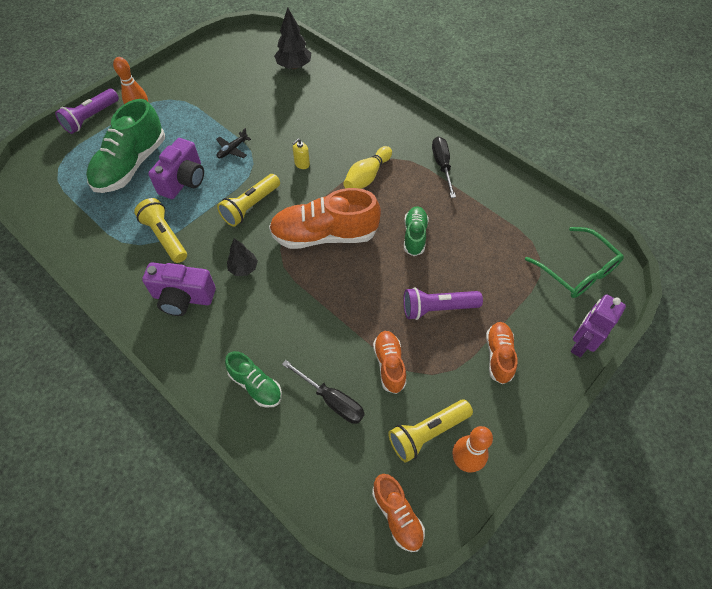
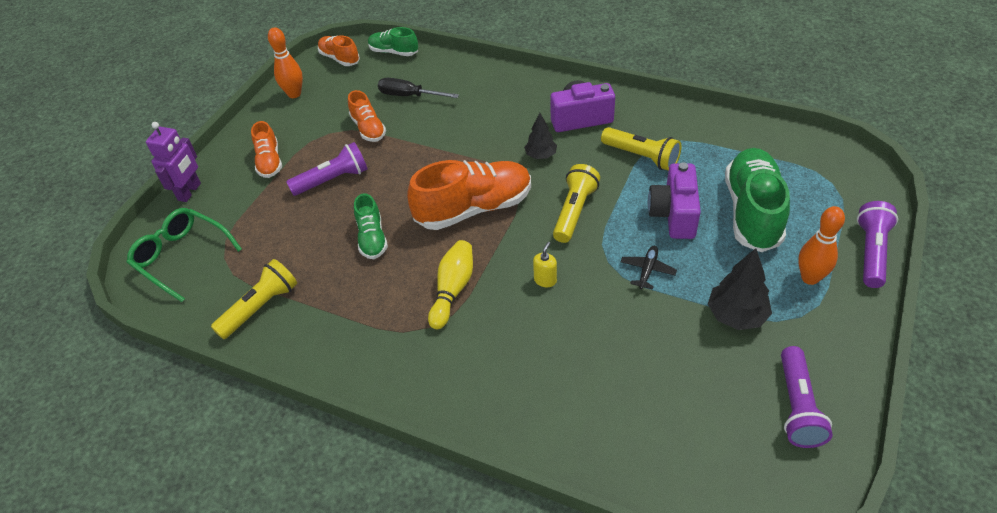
camera: 165 degrees right, 10 degrees down
green shoe [225,351,282,408] -> green shoe moved to [368,27,418,56]
black tree [274,8,311,69] -> black tree moved to [708,248,772,330]
yellow flashlight [388,399,473,463] -> yellow flashlight moved to [211,259,297,339]
black screwdriver [432,136,456,198] -> none
none -> purple flashlight [781,346,833,448]

